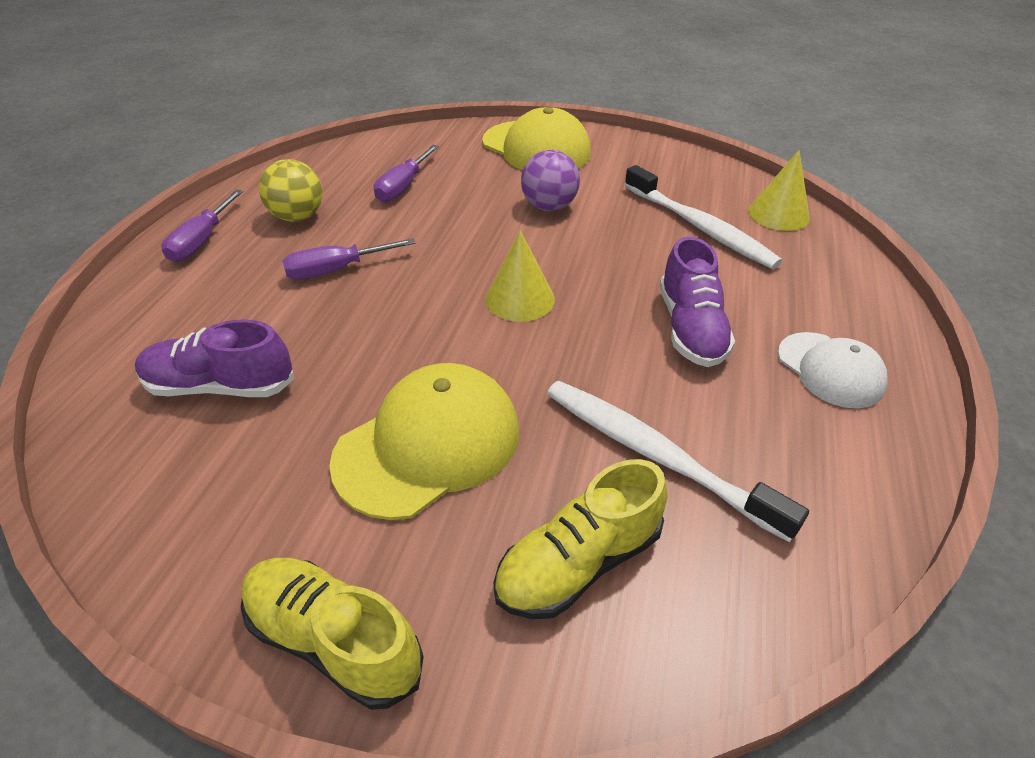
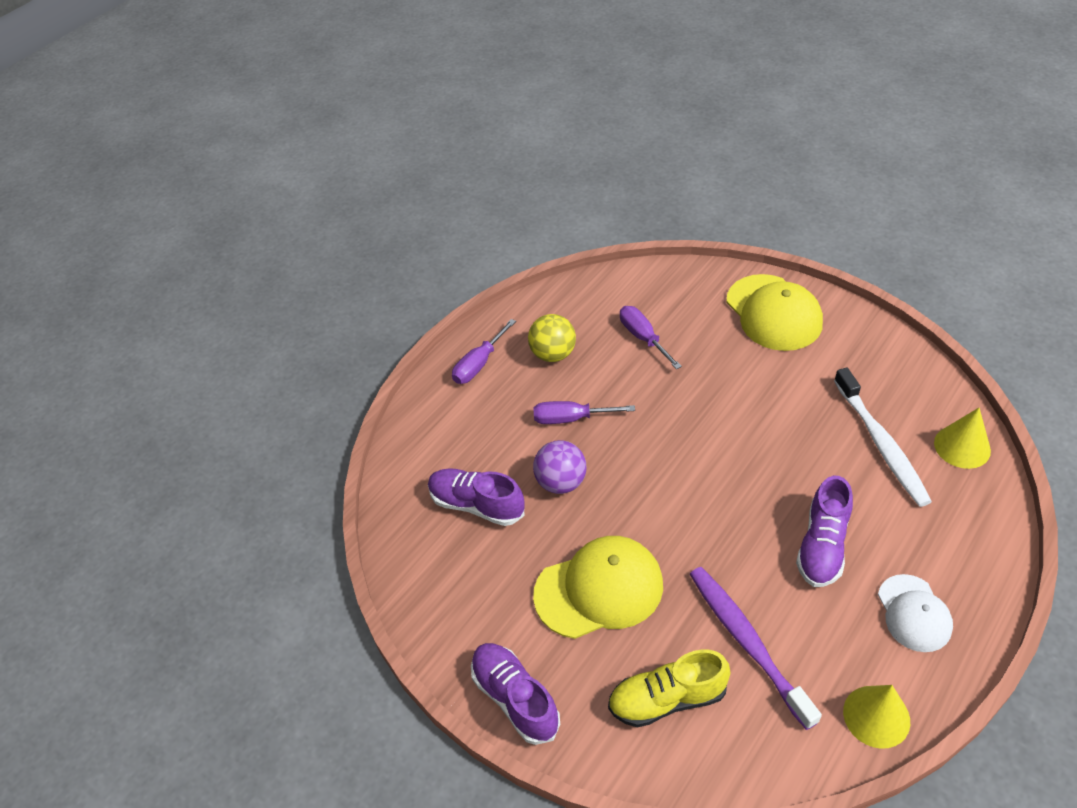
camera: 25 degrees right, 5 degrees up
yellow shoe [241,558,424,710] -> purple shoe [471,643,560,745]
purple screwdriver [374,145,439,202] -> purple screwdriver turned 105 degrees clockwise [620,306,682,369]
yellow cone [485,231,555,322] -> yellow cone moved to [843,685,910,749]
purple ball [521,150,580,211] -> purple ball moved to [533,440,586,494]
white toothbrush [547,381,809,543] -> purple toothbrush [690,567,822,730]

